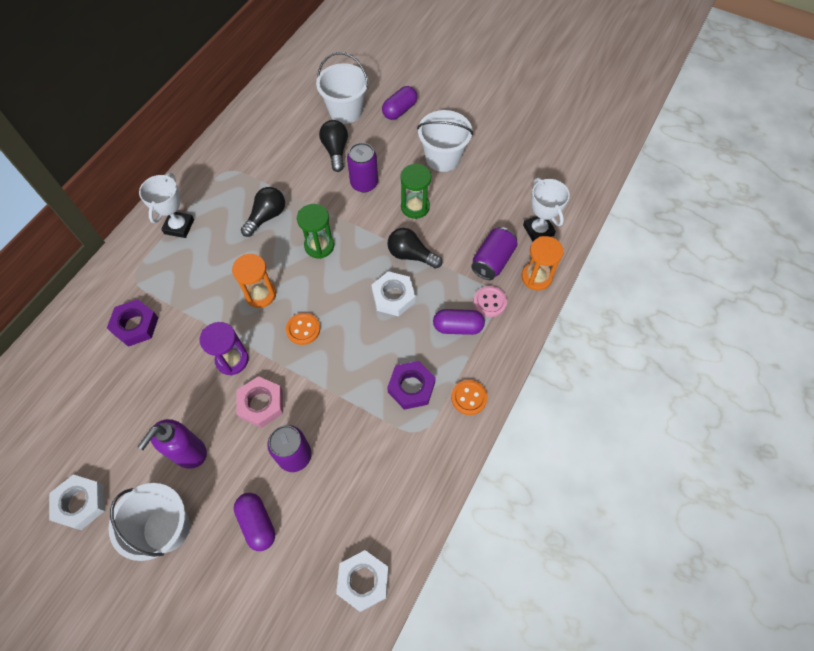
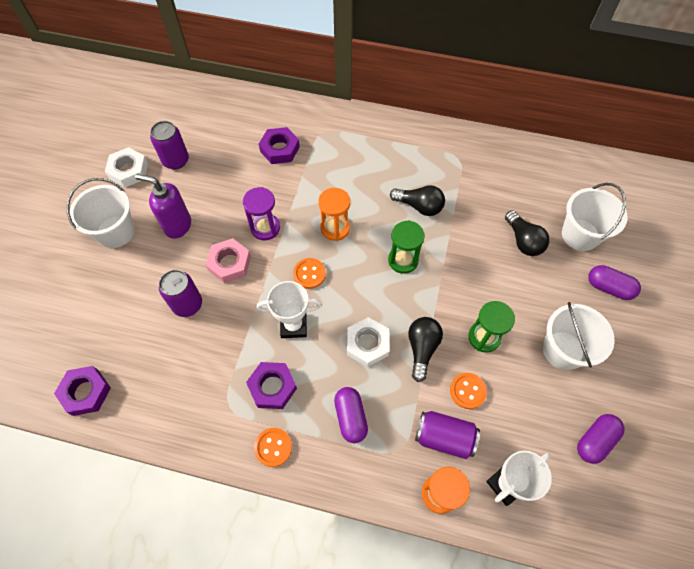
camera: 75 degrees right, 0 degrees up
white trophy [139,173,194,238] -> white trophy moved to [257,281,322,338]
purple capsule [234,493,275,551] -> purple capsule moved to [577,414,625,464]
black light bulb [319,120,348,172] -> black light bulb turned 90 degrees clockwise [505,210,550,256]
white nut [336,550,389,612] -> purple nut [54,366,111,416]
purple can [347,143,378,193] -> purple can moved to [150,121,189,169]
pink button [474,286,507,317] -> none
none -> orange button [450,373,487,409]

